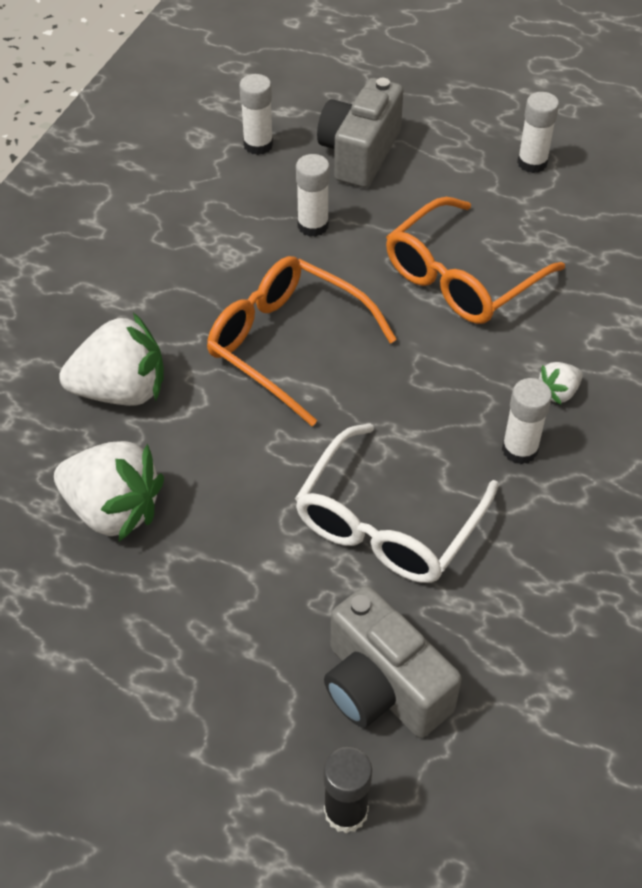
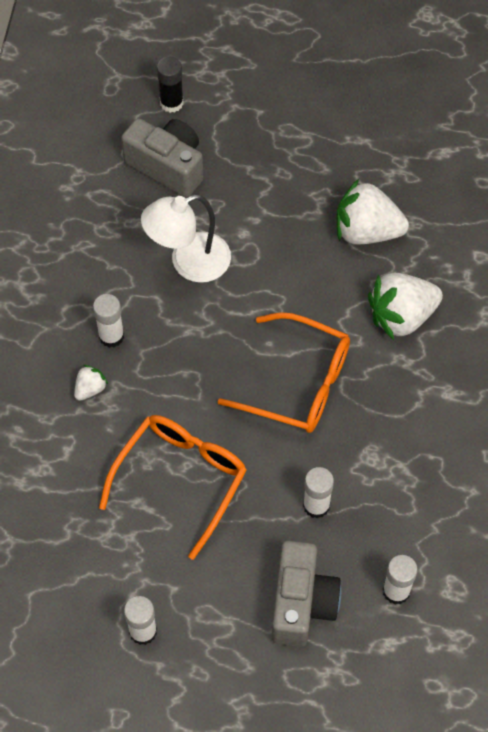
camera: 165 degrees right, 10 degrees up
white glasses [295,423,499,583] -> white lamp [141,194,231,283]

